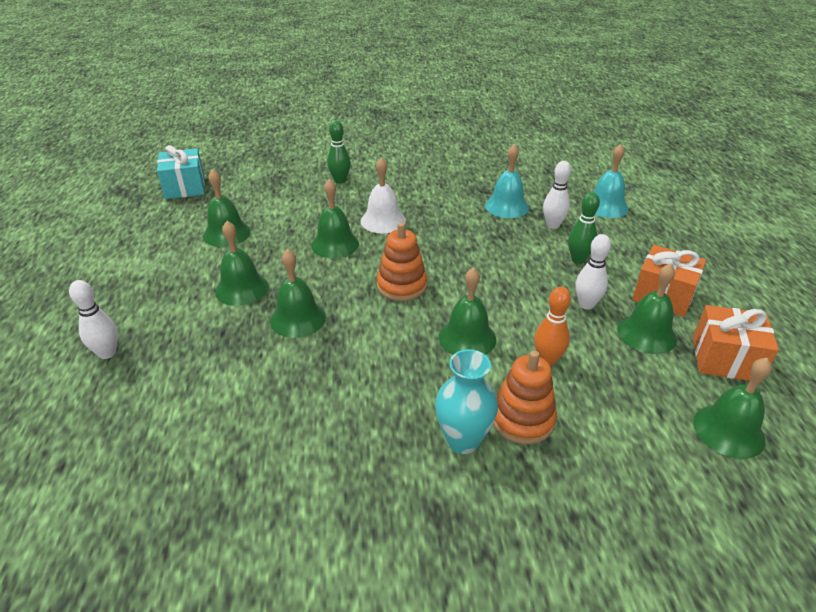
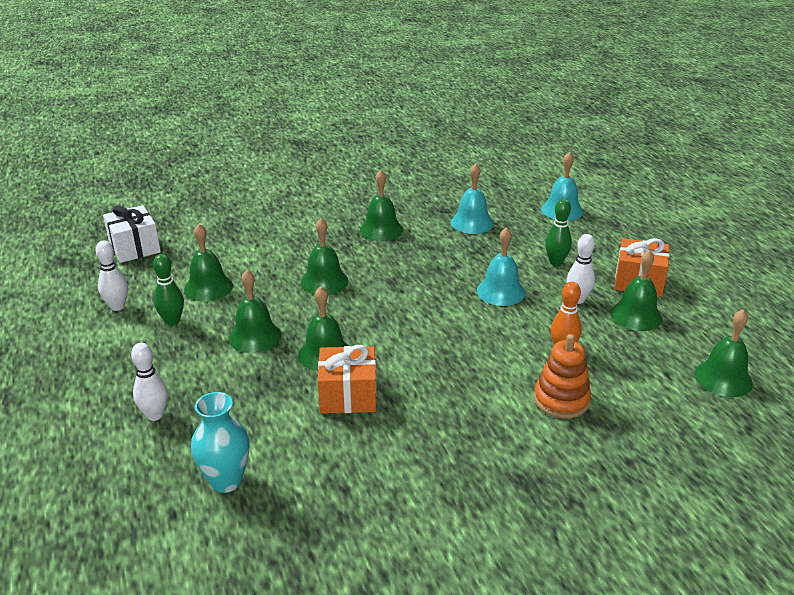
camera: 15 degrees left, 5 degrees down
turquoise gift [157,145,205,199] -> white gift [103,205,161,263]
green bowling pin [327,120,351,184] -> green bowling pin moved to [153,254,184,325]
white bell [361,157,406,233] -> none
orange stacking toy [377,222,427,301] -> none
turquoise vase [435,349,498,454] -> turquoise vase moved to [191,392,250,493]
green bell [439,267,496,355] -> green bell moved to [360,170,403,241]
white bowling pin [543,161,571,229] -> white bowling pin moved to [96,240,128,311]
orange gift [693,305,779,382] -> orange gift moved to [318,345,376,414]
none -> turquoise bell [477,227,525,306]

